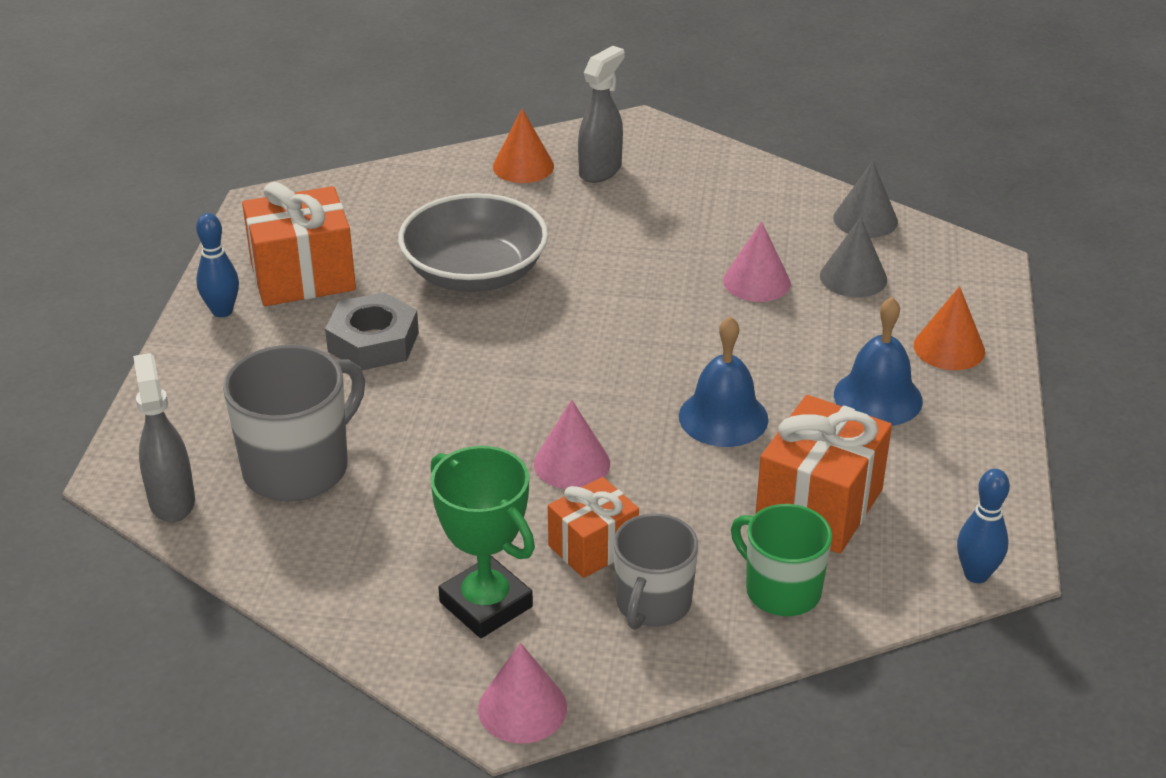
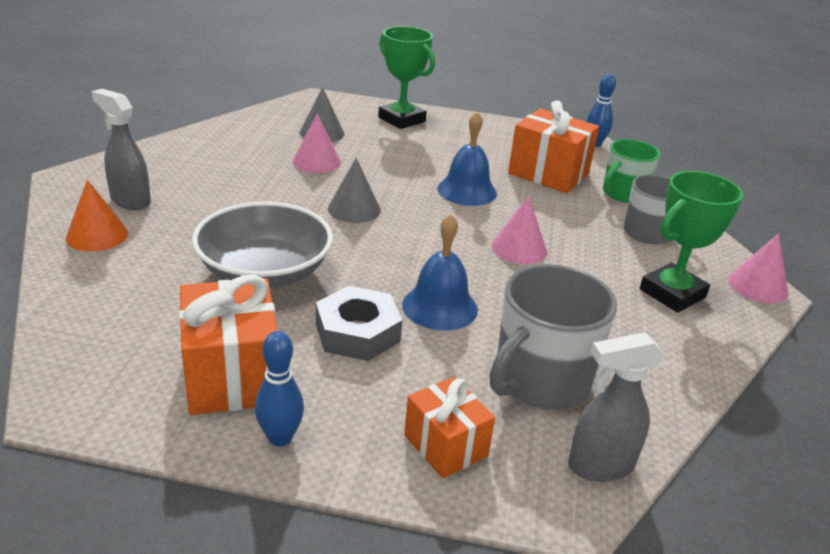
camera: 90 degrees left, 5 degrees down
grey mug [223,345,365,501] -> grey mug turned 90 degrees counterclockwise [490,264,617,409]
orange gift [548,477,639,578] -> orange gift moved to [404,377,495,478]
grey cone [833,161,898,238] -> grey cone moved to [328,158,381,223]
blue bell [834,297,923,426] -> blue bell moved to [402,214,478,331]
orange cone [914,286,985,370] -> green trophy [378,26,435,129]

